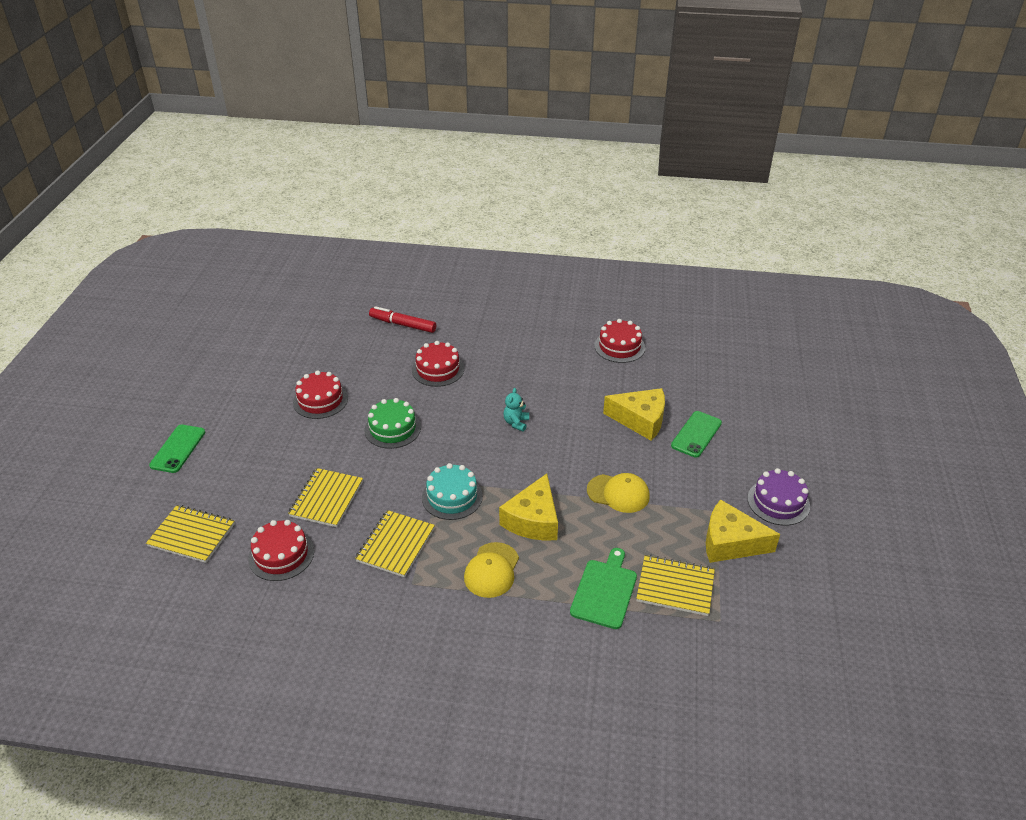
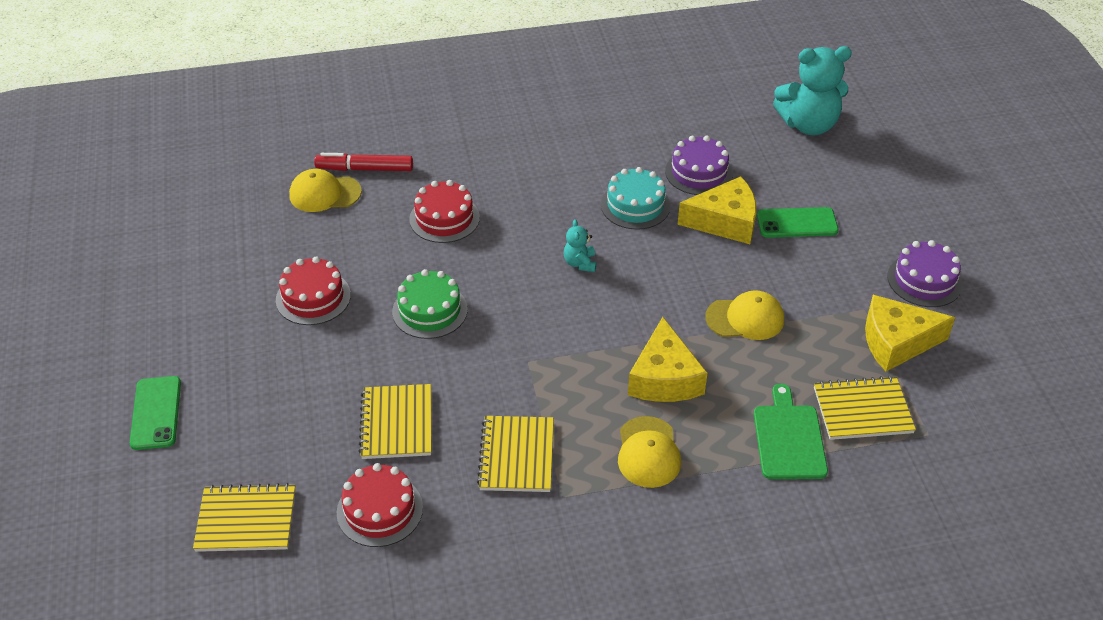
camera: 20 degrees left, 5 degrees up
turquoise cake [422,463,483,520] -> turquoise cake moved to [601,167,670,230]
red cake [594,319,645,363] -> none
green phone [671,411,722,458] -> green phone turned 75 degrees clockwise [757,207,839,238]
none -> yellow cap [289,169,362,212]
none -> purple cake [665,136,733,195]
none -> turquoise teddy bear [773,46,852,135]

